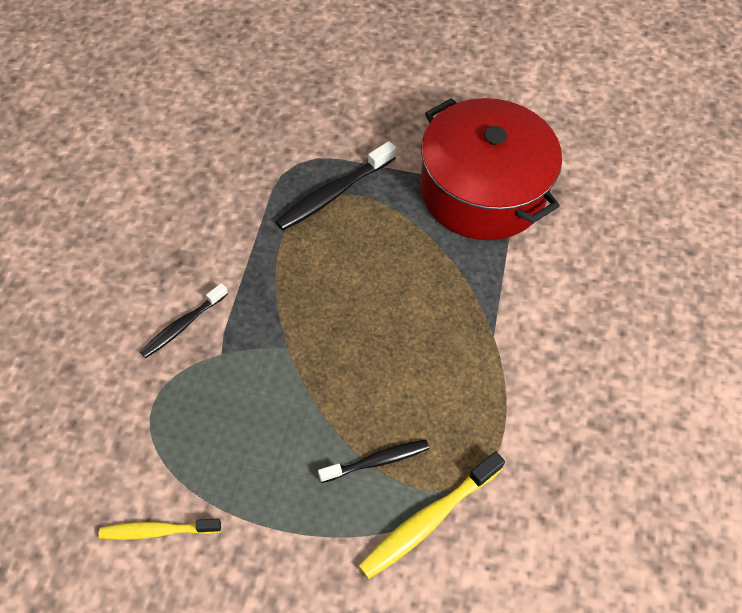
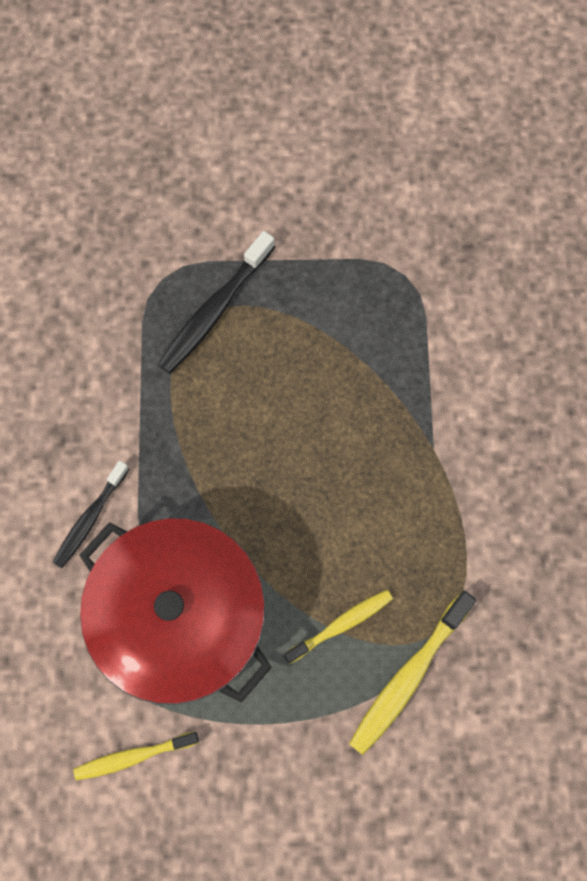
camera: 10 degrees left, 15 degrees up
black toothbrush [318,440,429,483] -> yellow toothbrush [283,590,393,664]
red pot [420,98,562,240] -> red pot moved to [80,518,272,705]

